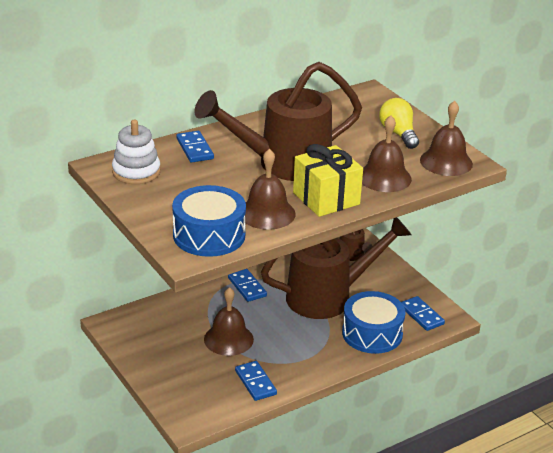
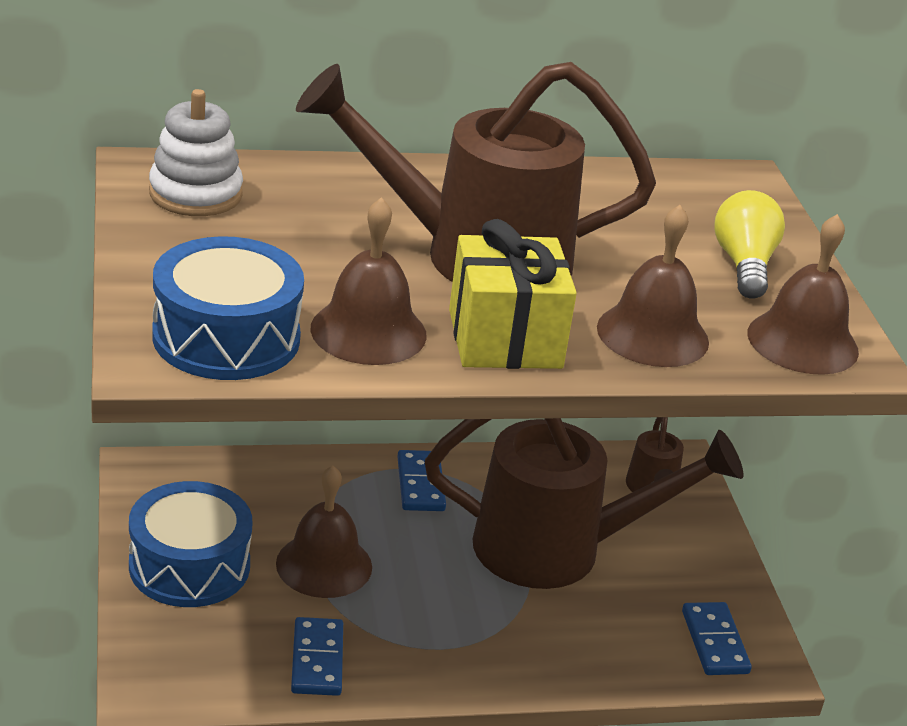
camera: 20 degrees right, 0 degrees up
blue domino [177,131,214,163] -> none
blue drum [342,291,405,354] -> blue drum moved to [129,481,252,607]

